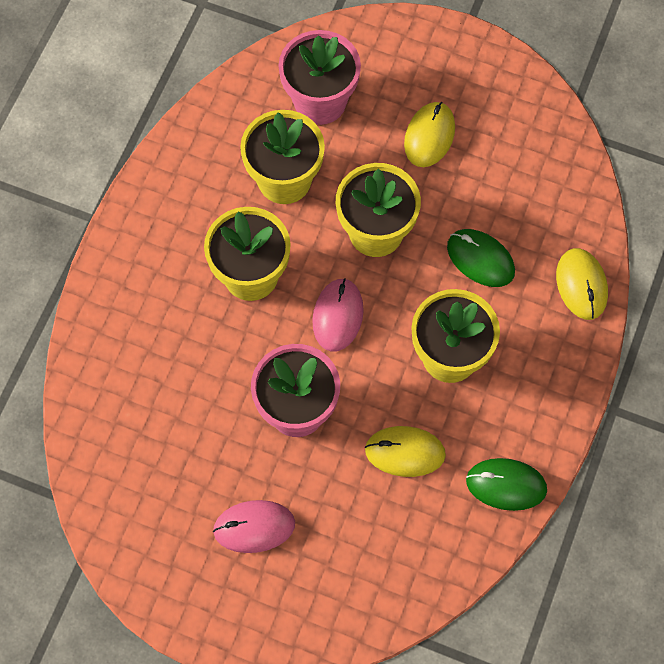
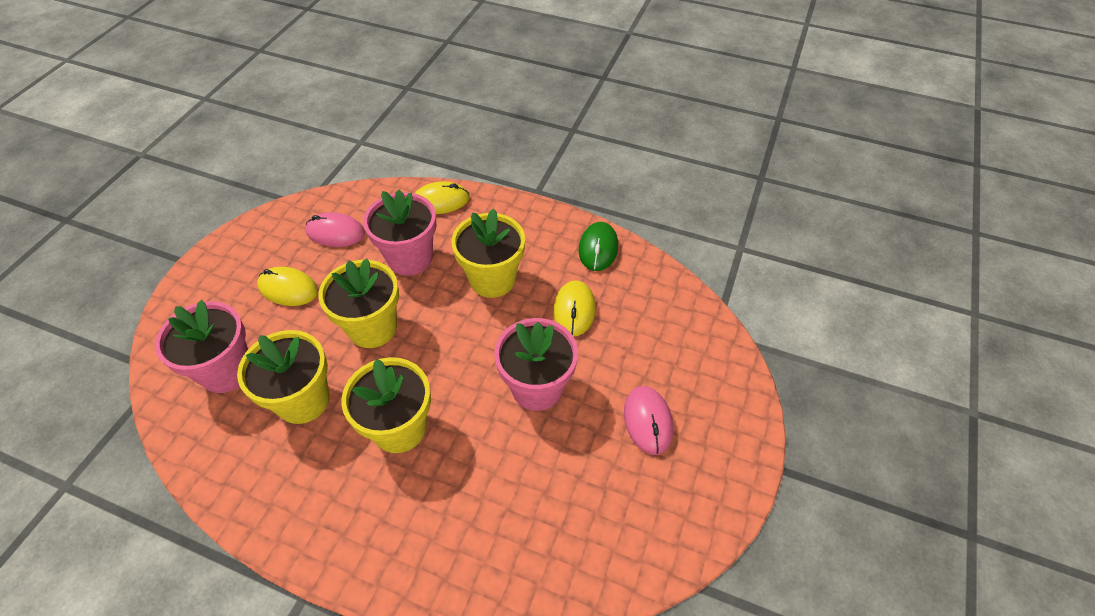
camera: 90 degrees left, 15 degrees down
pink mouse [312,278,364,351] -> pink mouse moved to [306,212,365,247]
green mouse [447,229,515,287] -> pink flower pot [363,189,437,276]

